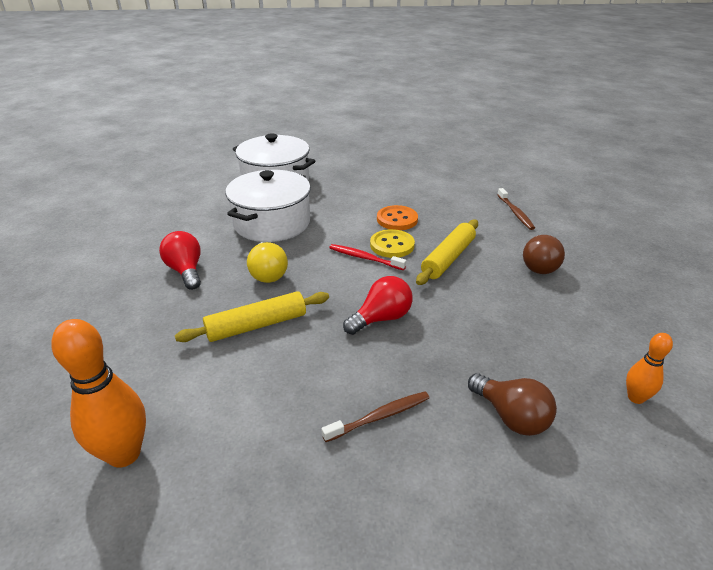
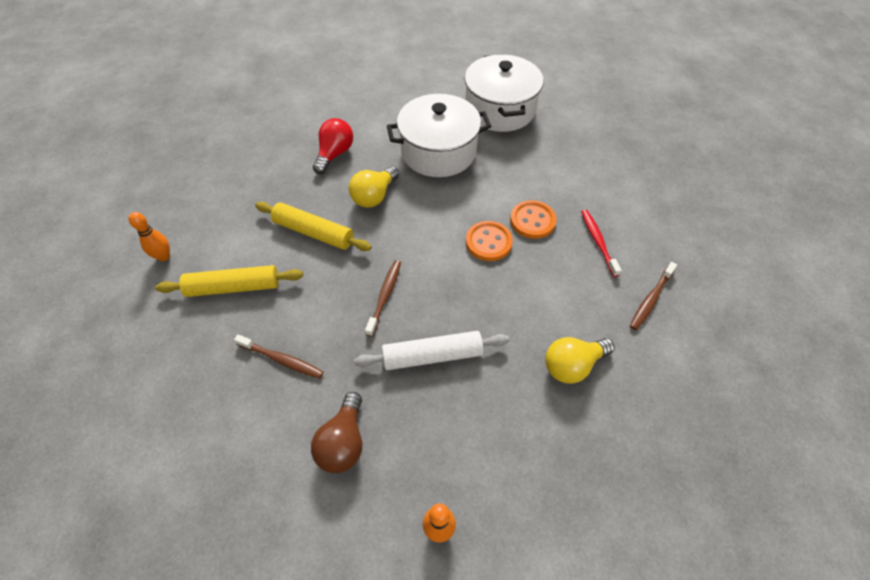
camera: 50 degrees right, 20 degrees up
orange bowling pin [51,319,146,468] -> orange bowling pin [129,212,170,261], size x0.55
red toothbrush [329,244,407,270] -> red toothbrush moved to [581,210,622,277]
red light bulb [343,276,413,335] -> brown toothbrush [365,260,401,337]
yellow button [370,229,415,258] -> orange button [466,221,513,261]
yellow rolling pin [416,219,478,285] -> yellow rolling pin moved to [155,265,303,297]
brown light bulb [523,235,565,274] -> yellow light bulb [545,337,615,384]
none -> white rolling pin [354,331,509,370]

